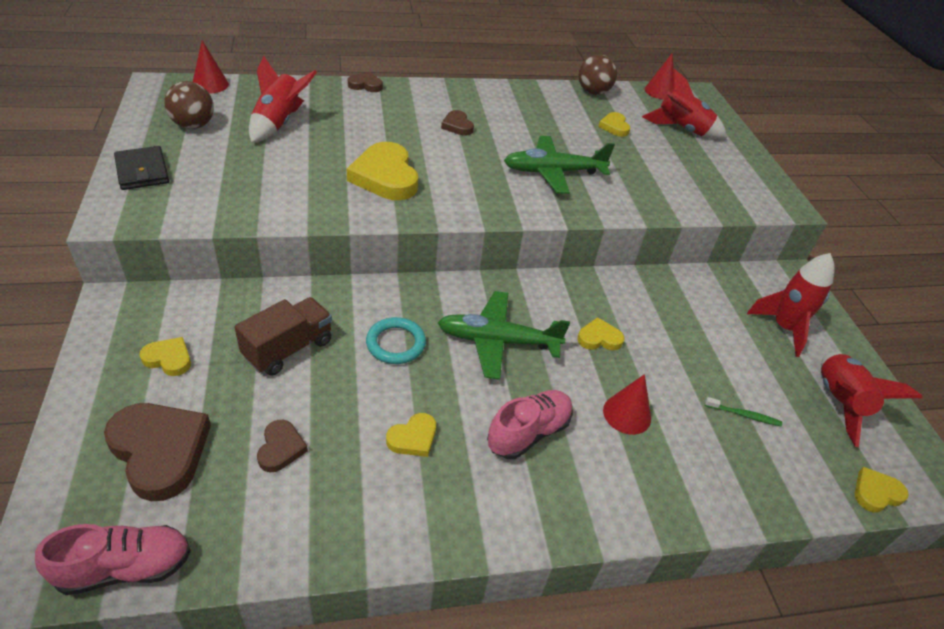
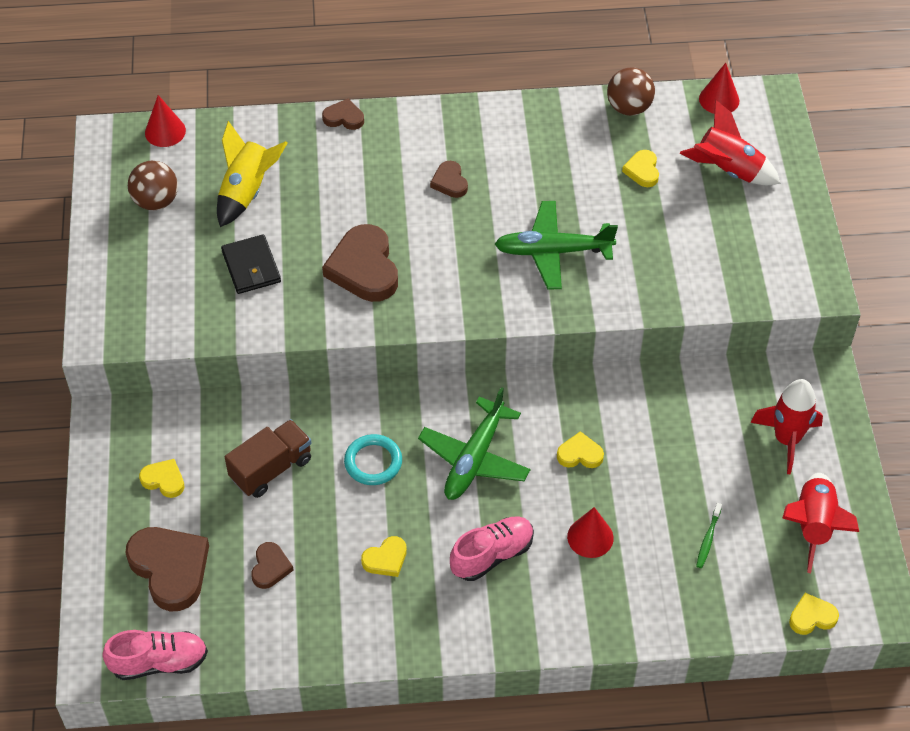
camera: 10 degrees right, 10 degrees up
black wallet [114,146,169,190] -> black wallet moved to [221,234,281,294]
red rocket [249,56,317,143] -> yellow rocket [217,121,288,227]
yellow heart [347,142,418,200] -> brown heart [322,224,398,302]
green plane [438,291,570,380] -> green plane turned 75 degrees counterclockwise [418,387,531,500]
green toothbrush [705,397,782,426] -> green toothbrush turned 90 degrees clockwise [696,503,722,568]

